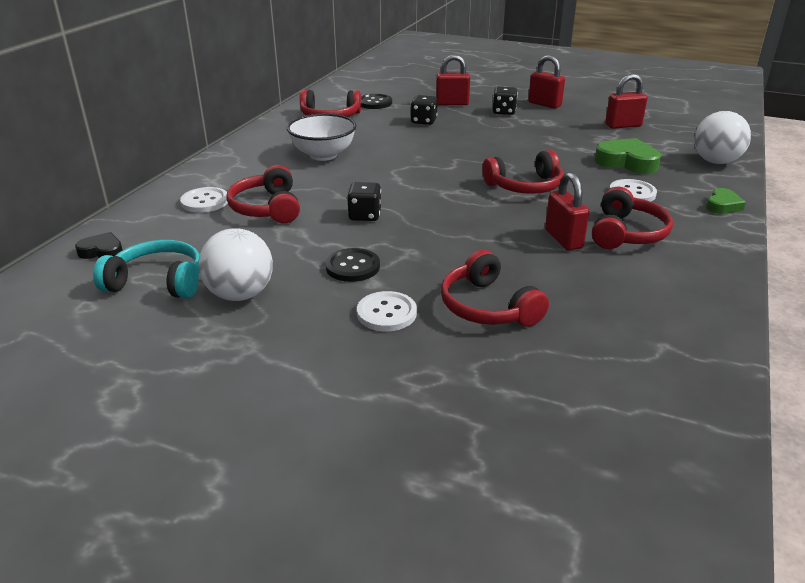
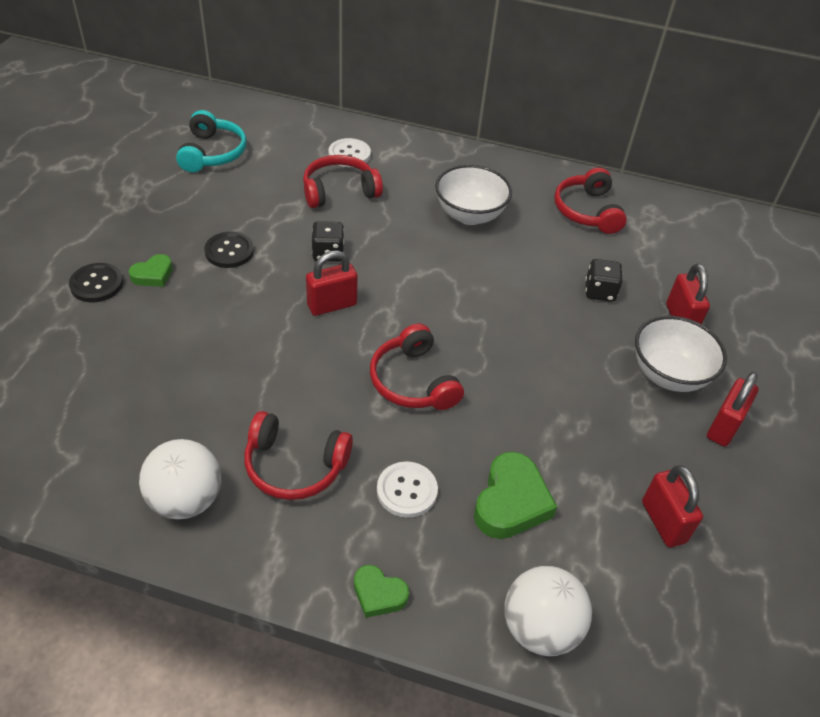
camera: 80 degrees right, 15 degrees up
black heart [75,232,123,259] -> none
white ball [198,228,273,301] -> white ball moved to [139,439,221,519]
white button [357,291,417,331] -> green heart [129,254,173,287]
black button [361,94,392,109] -> black button moved to [69,263,123,302]
red headphones [441,250,549,327] -> none
black dice [493,87,517,115] -> white bowl [635,316,727,392]
red padlock [545,172,590,251] -> red padlock moved to [306,250,358,316]

